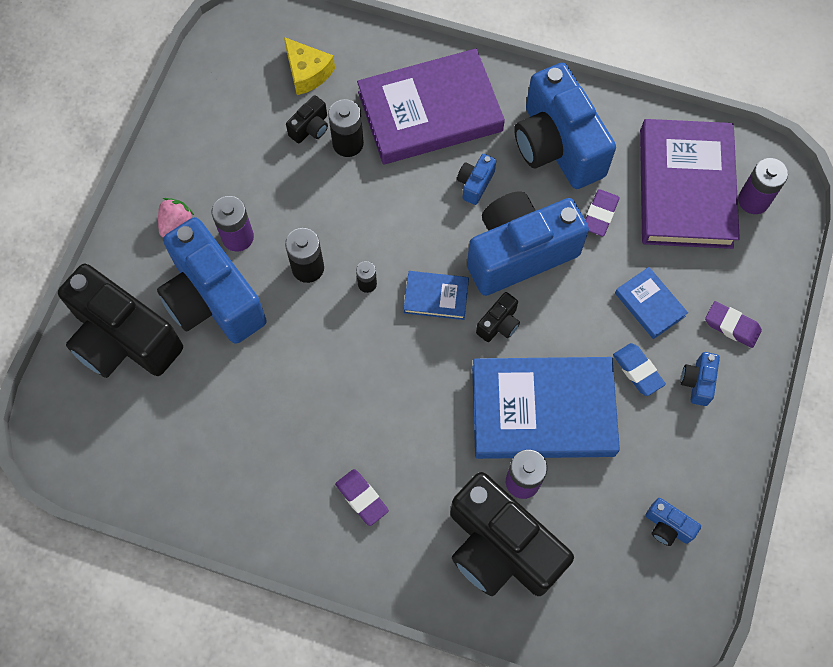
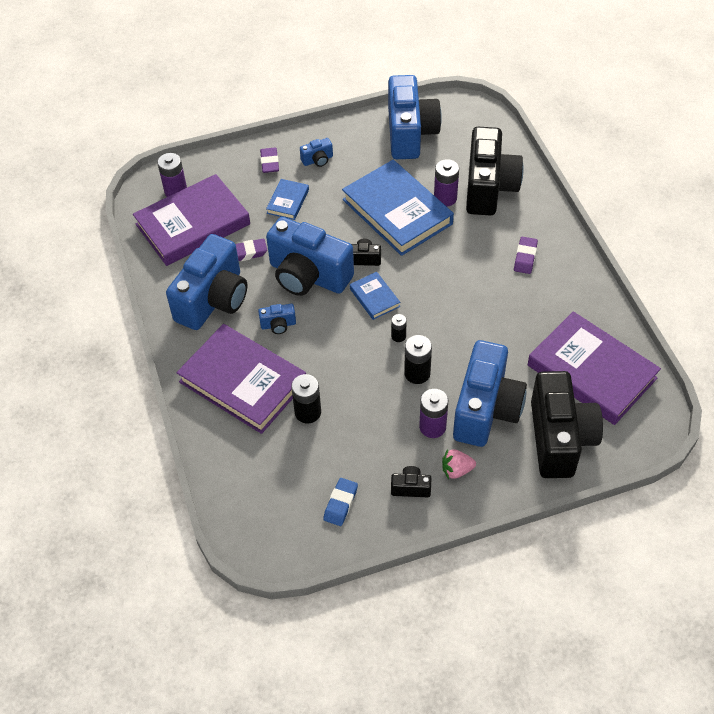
camera: 125 degrees left, 15 degrees down
yellow cheese [284,37,335,95] -> none
black camera [286,95,328,144] -> black camera moved to [391,466,431,497]
blue eraser [613,343,666,396] -> blue eraser moved to [323,478,358,526]
blue camera [645,498,701,546] -> blue camera [388,75,442,159], size x2.44
none -> purple book [528,311,661,425]

